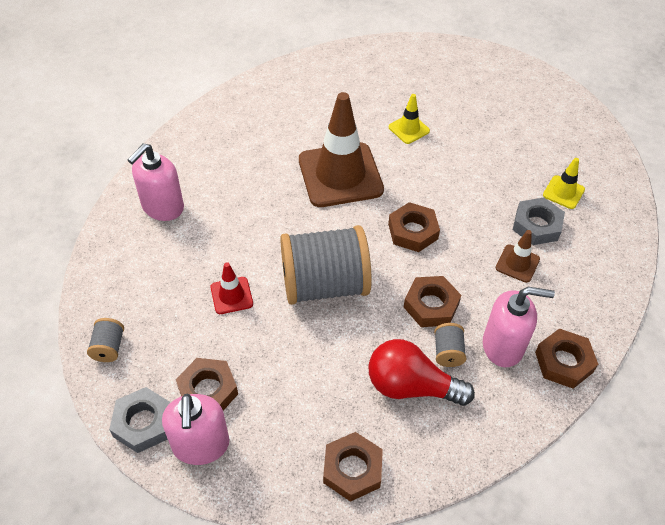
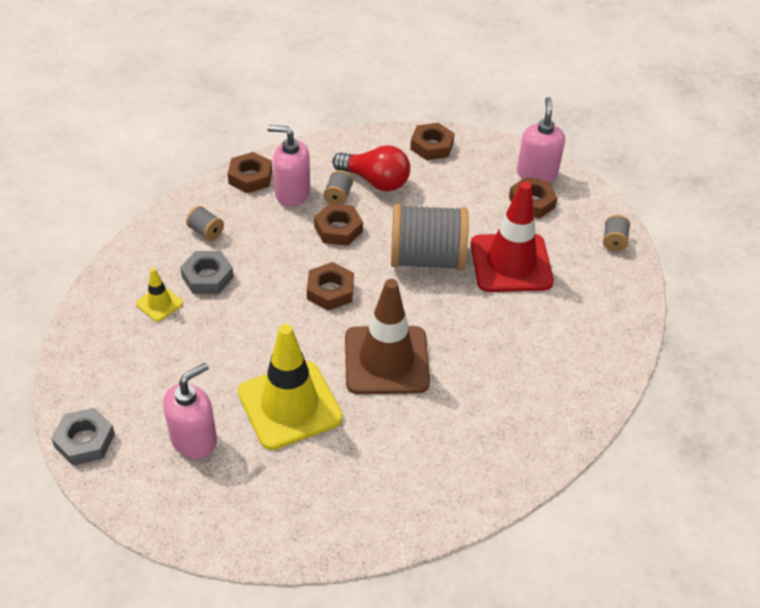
camera: 170 degrees left, 5 degrees down
grey nut [109,387,171,453] -> grey nut moved to [51,408,115,466]
pink soap dispenser [128,143,184,221] -> pink soap dispenser moved to [163,363,217,459]
red traffic cone [210,262,253,314] -> red traffic cone [470,182,554,292], size x2.21
yellow traffic cone [389,94,430,144] -> yellow traffic cone [238,324,343,450], size x2.21
brown traffic cone [496,230,540,283] -> none
none -> grey spool [186,206,224,241]

